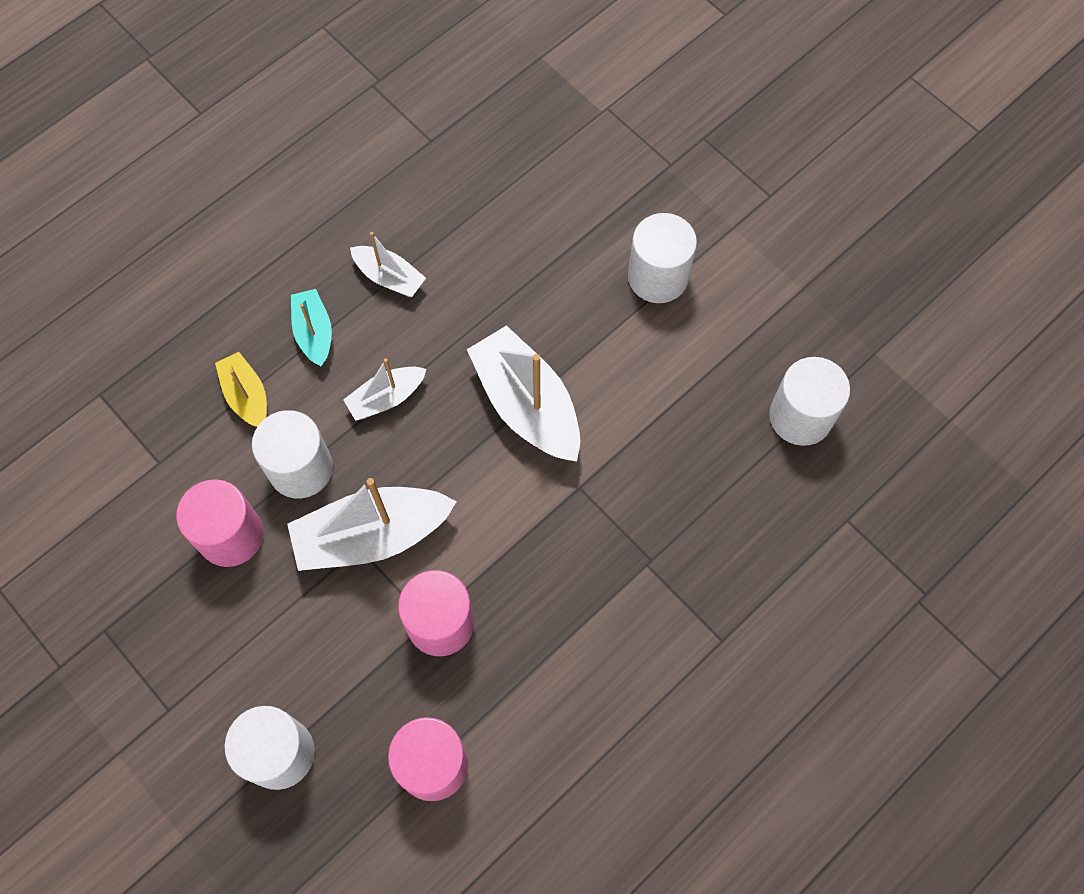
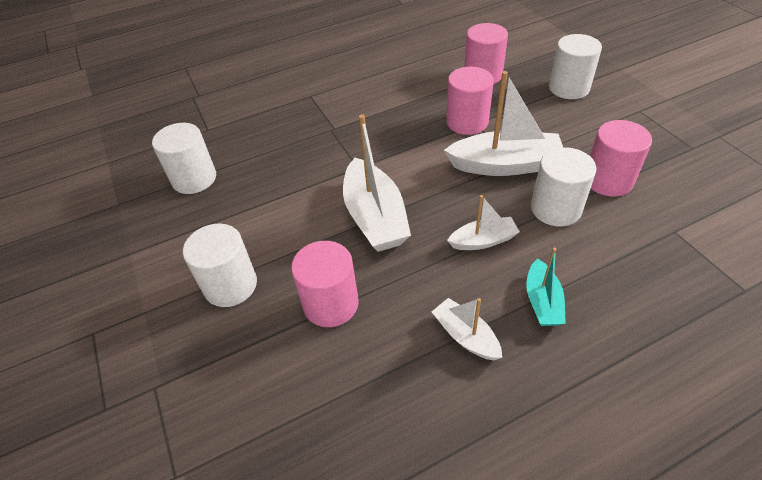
camera: 160 degrees left, 20 degrees down
yellow boat [215,352,267,427] -> none
none -> pink cylinder [291,241,359,327]

